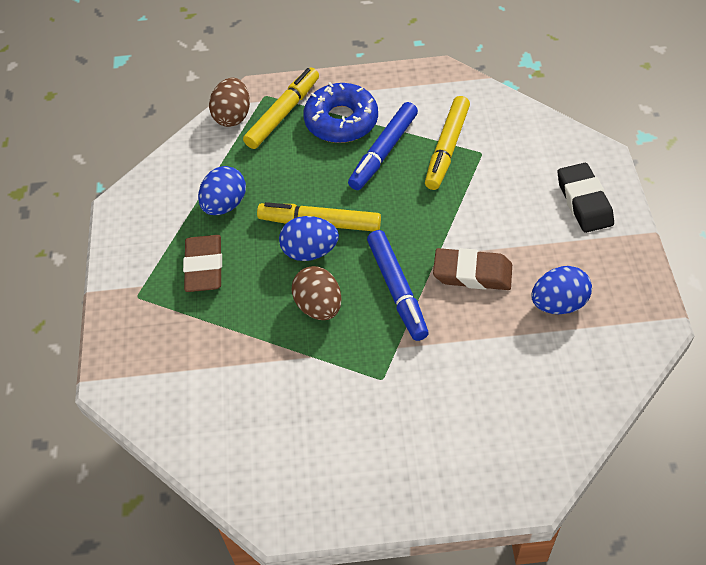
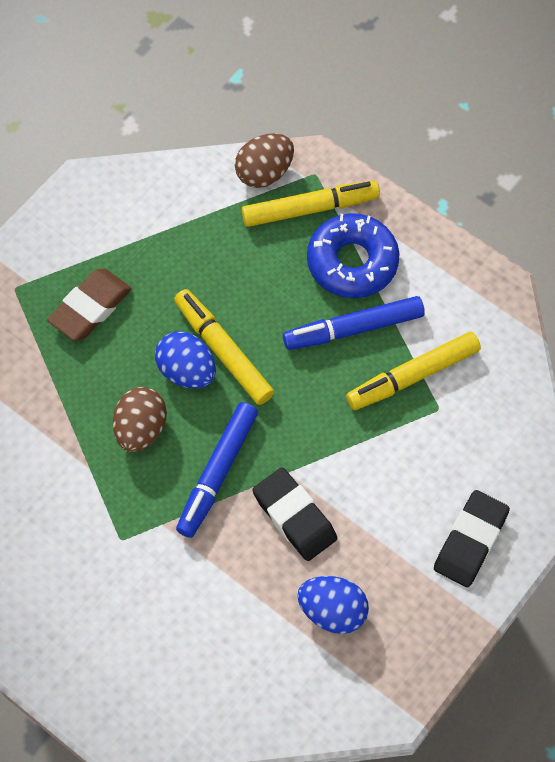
camera: 40 degrees right, 10 degrees up
blue egg [198,166,246,215] -> none
brown eraser [433,248,512,290] -> black eraser [253,467,337,561]

